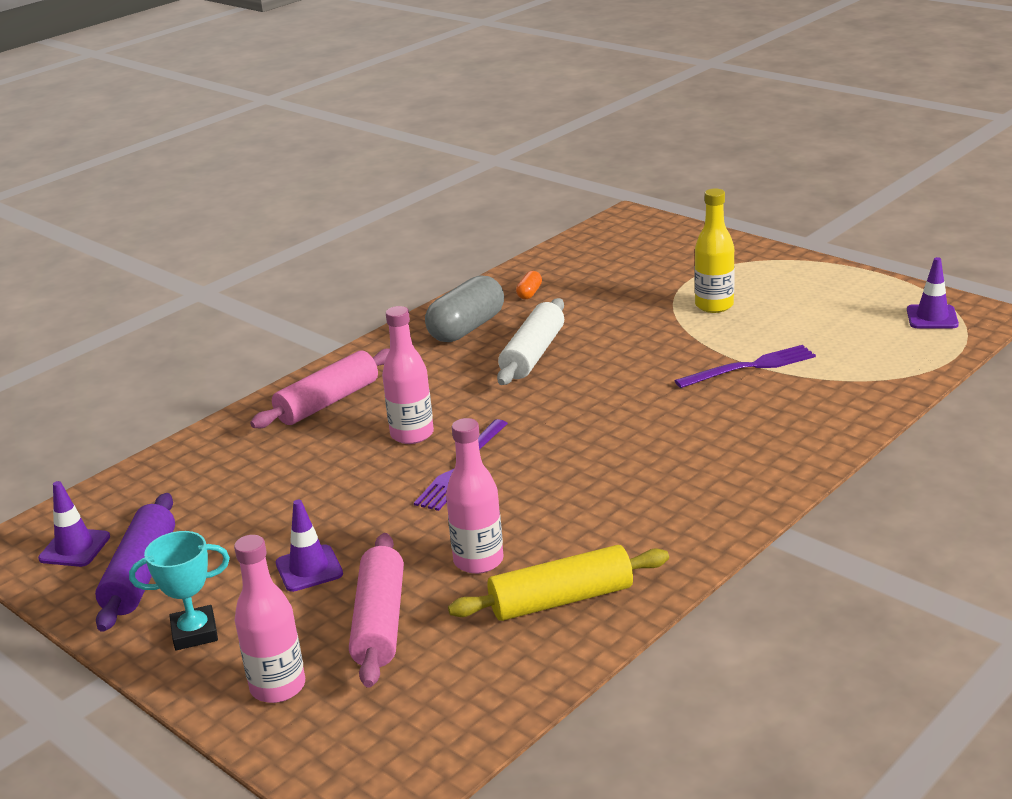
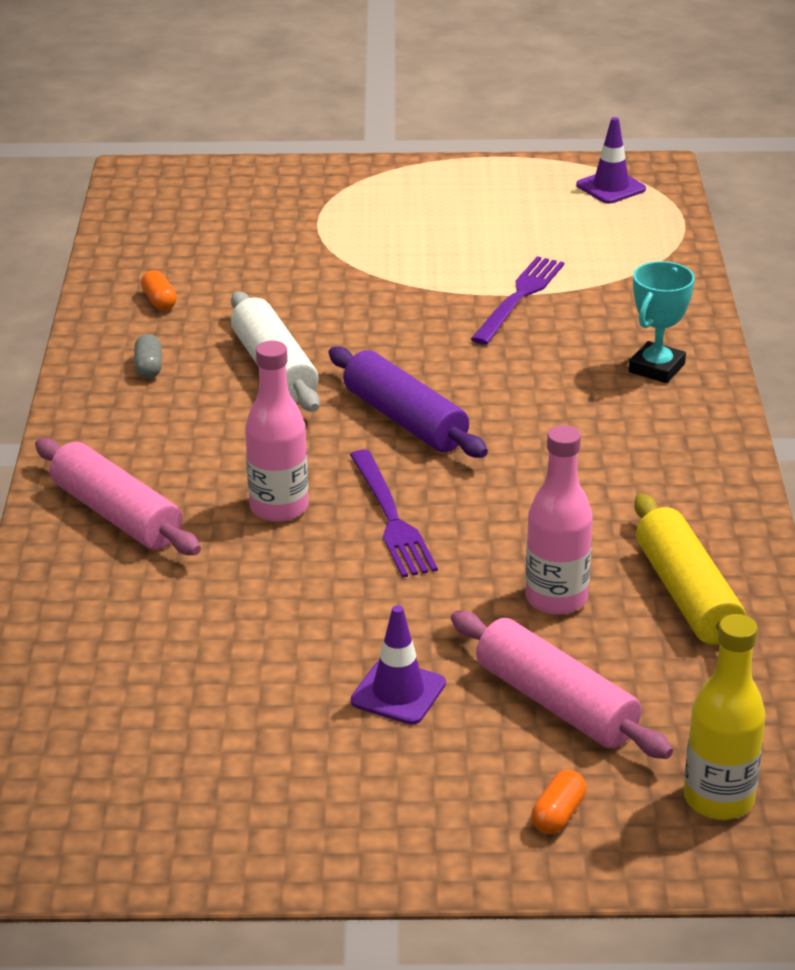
camera: 45 degrees left, 5 degrees up
purple traffic cone [38,481,110,567] -> none
purple rolling pin [95,493,175,632] -> purple rolling pin moved to [329,347,488,458]
turquoise trophy [129,531,230,650] -> turquoise trophy moved to [629,261,695,383]
pink bottle [234,535,305,703] -> orange capsule [531,770,586,834]
pink rolling pin [250,349,390,428] -> pink rolling pin turned 45 degrees counterclockwise [35,438,201,555]
grey capsule [425,275,504,342] -> grey capsule [134,334,162,379], size x0.44
yellow rolling pin [448,545,669,621] -> yellow rolling pin turned 45 degrees counterclockwise [634,494,746,645]
yellow bottle [695,188,735,313] -> yellow bottle moved to [684,614,766,820]

